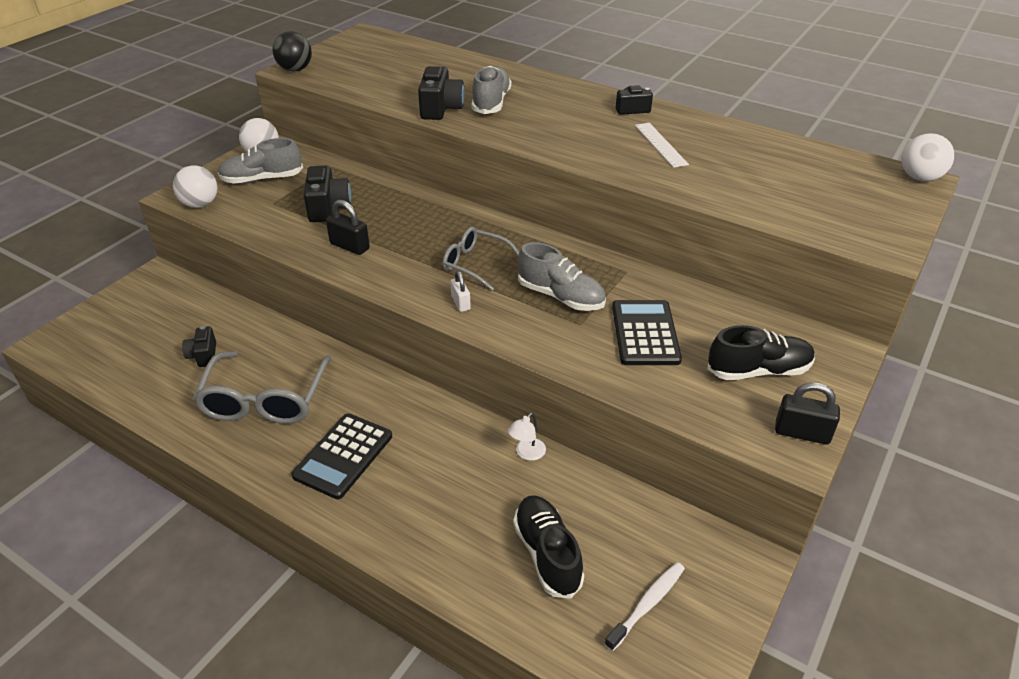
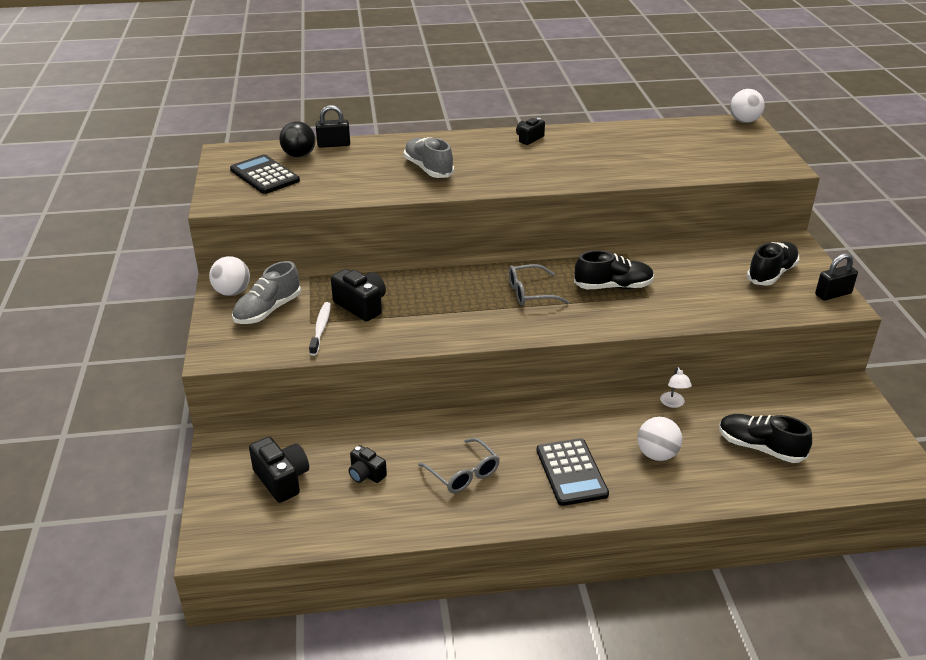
camera: 40 degrees left, 5 degrees down
white ball [173,165,218,208] -> white ball moved to [637,417,682,461]
grey glasses [193,351,332,424] -> grey glasses [418,438,500,493], size x0.61
black ball [272,31,312,72] -> black ball moved to [279,121,316,158]
black padlock [326,200,370,255] -> black padlock moved to [316,105,350,148]
black camera [418,66,465,120] -> black camera moved to [249,437,309,503]
white padlock [450,271,471,312] -> none
grey shoe [518,242,606,311] -> black shoe [574,250,654,289]
white toothbrush [605,562,685,651] -> white toothbrush moved to [309,302,331,356]
black calculator [612,300,682,365] -> black calculator moved to [230,154,300,194]
white ruler [635,123,689,168] -> none

